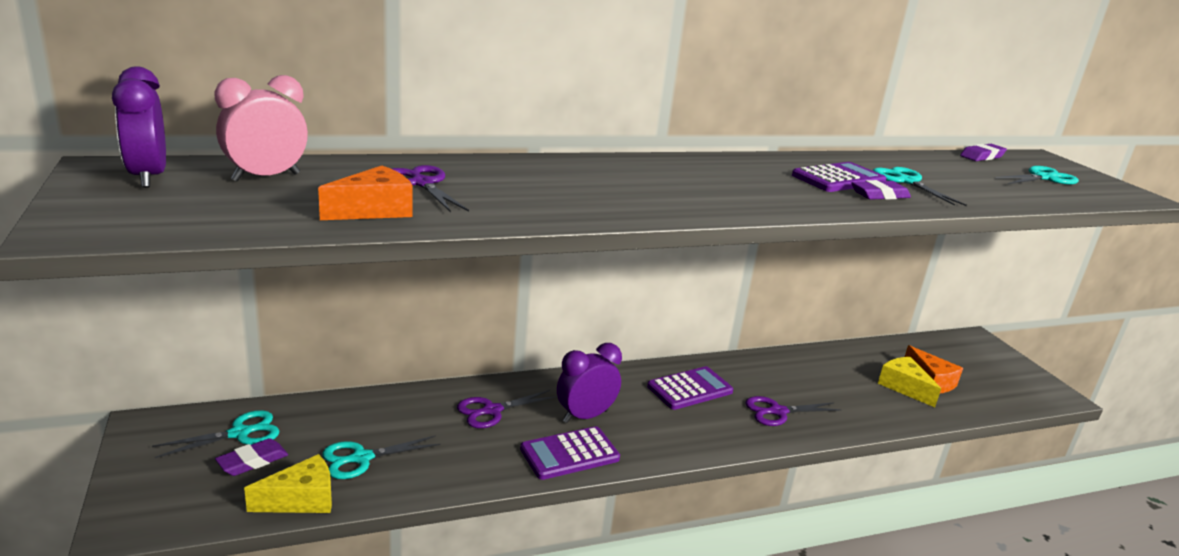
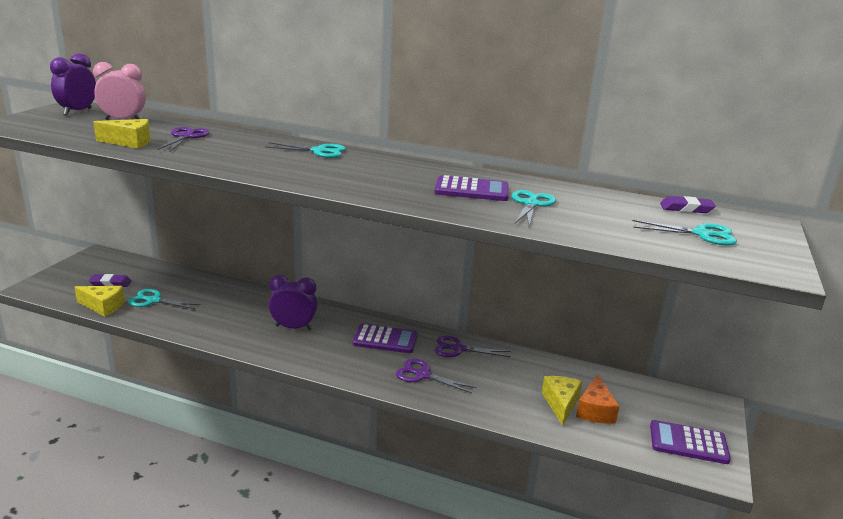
camera: 40 degrees right, 0 degrees up
turquoise scissors [152,410,280,458] -> turquoise scissors moved to [265,142,346,158]
orange cheese [318,166,413,220] -> yellow cheese [93,119,151,149]
purple scissors [457,390,558,428] -> purple scissors moved to [435,336,511,357]
purple calculator [520,426,620,480] -> purple calculator moved to [650,420,731,464]
purple eraser [851,180,911,200] -> none

